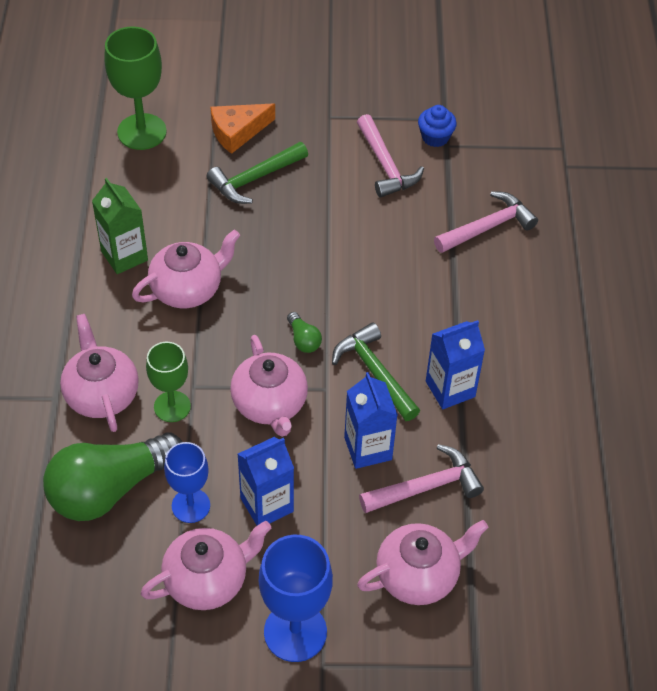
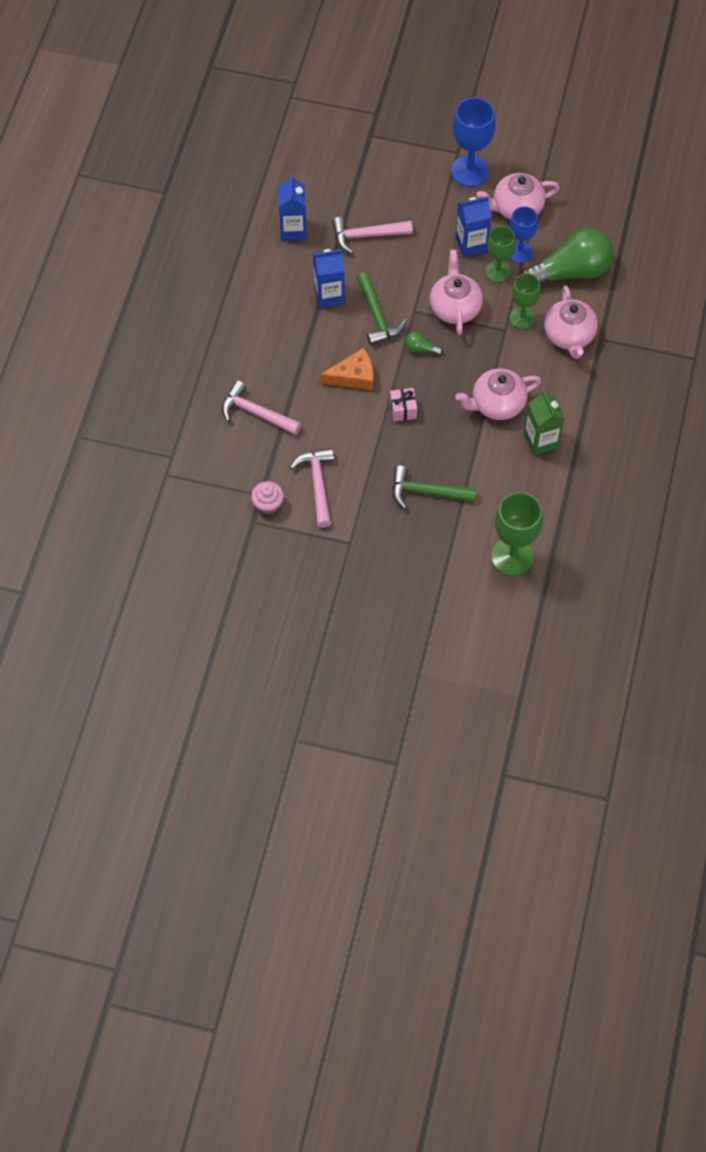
camera: 165 degrees left, 10 degrees up
green hammer [207,142,308,204] -> green hammer turned 150 degrees counterclockwise [392,465,476,509]
orange cheese [210,103,275,154] -> orange cheese moved to [320,348,374,390]
green light bulb [287,312,322,353] -> green light bulb turned 60 degrees counterclockwise [405,332,443,356]
blue carton [344,372,398,469] -> blue carton moved to [278,174,307,240]
pink teapot [357,520,489,605] -> none
blue cupcake [418,105,457,147] -> pink cupcake [251,481,284,514]
pink hammer [434,191,538,253] -> pink hammer turned 45 degrees clockwise [222,380,301,435]
none -> pink gift [390,388,417,422]
none -> green goblet [485,226,515,282]

